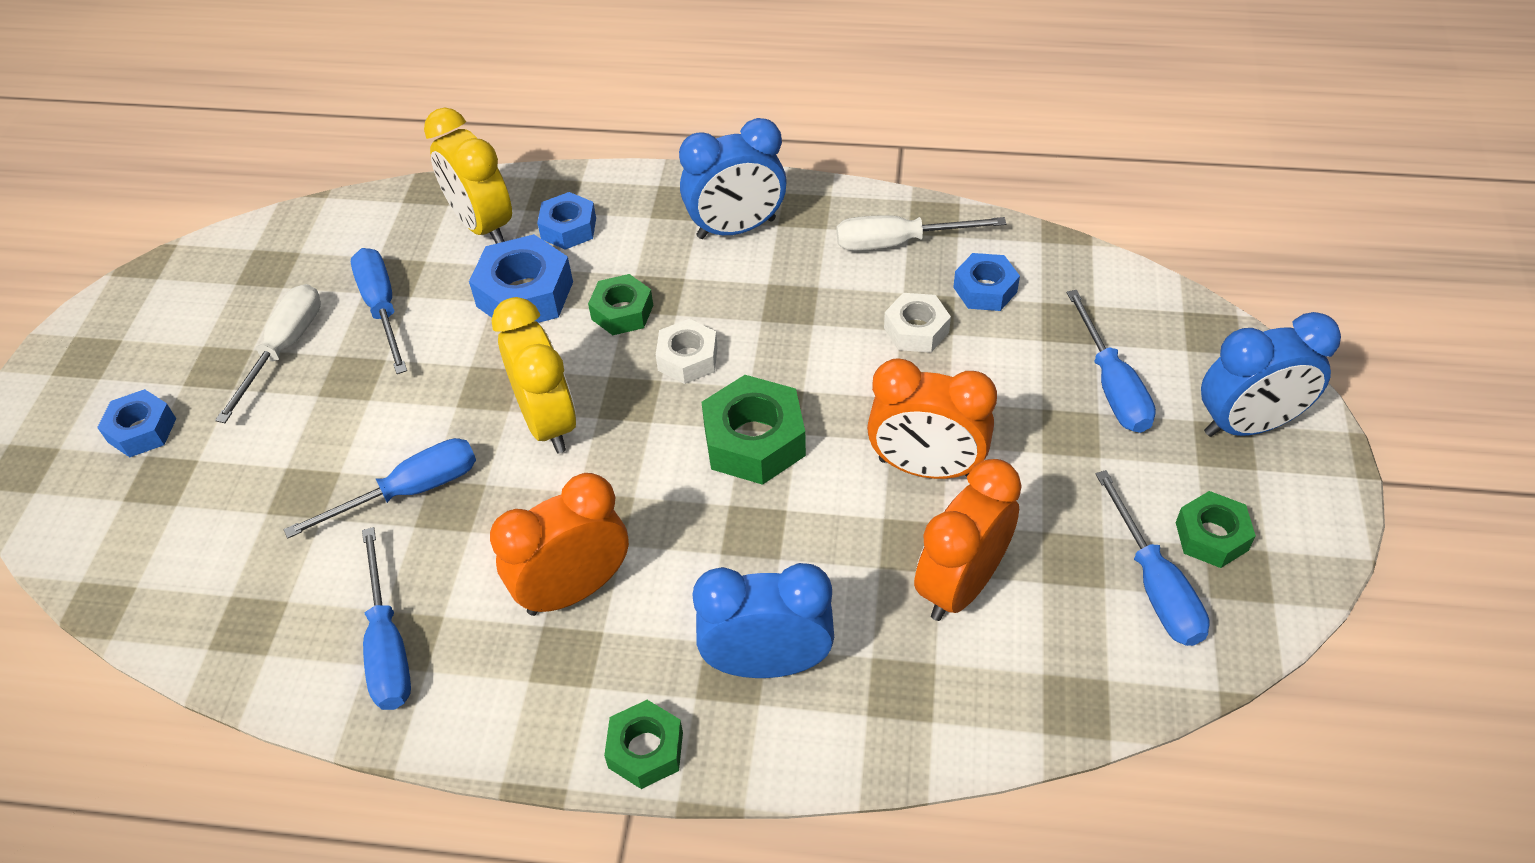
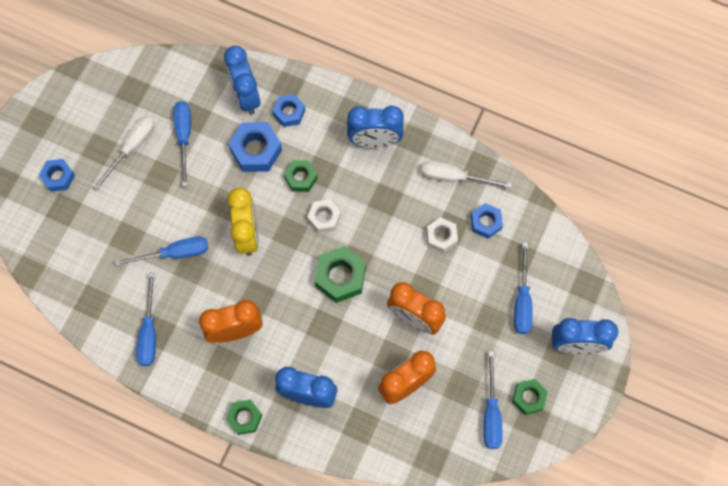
camera: 15 degrees right, 20 degrees up
yellow clock [424,108,512,244] -> blue clock [224,46,260,115]

